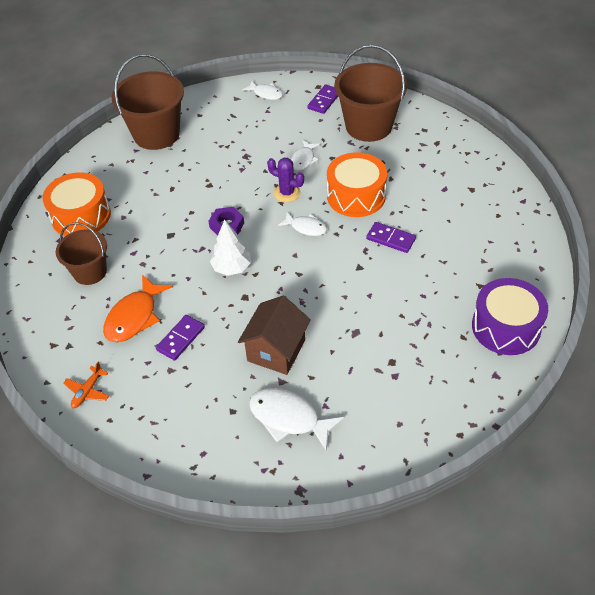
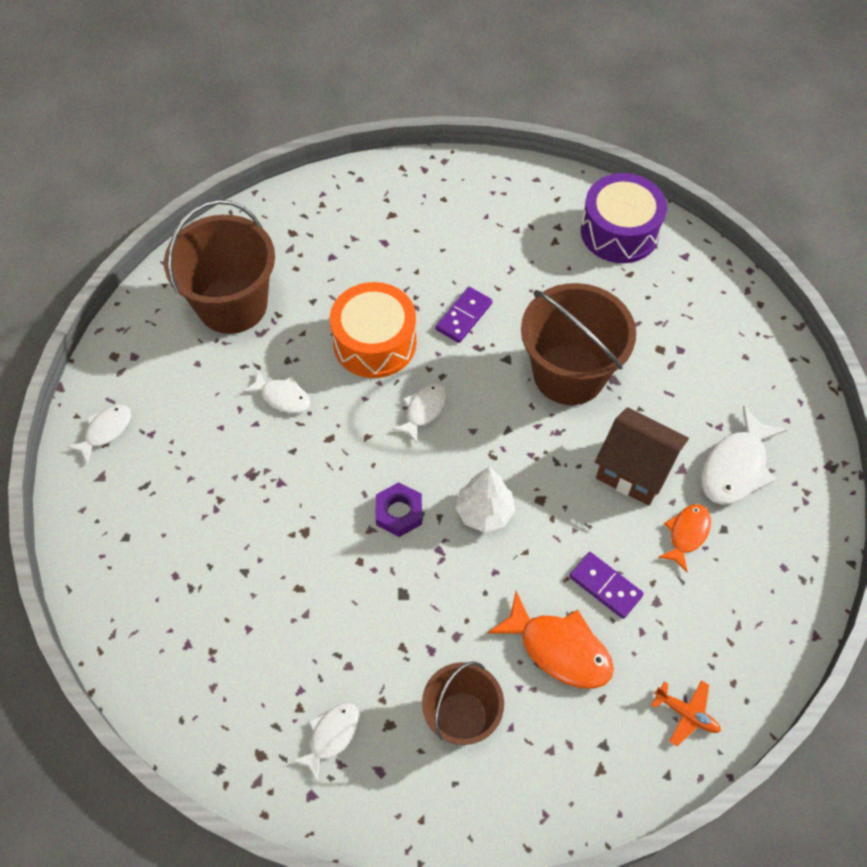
camera: 85 degrees left, 10 degrees up
orange drum [43,172,111,236] -> white fish [291,703,360,782]
brown bucket [112,54,184,150] -> brown bucket moved to [521,283,636,405]
purple cactus [267,158,304,202] -> none
purple domino [308,85,338,114] -> none
none -> orange fish [658,504,711,572]

